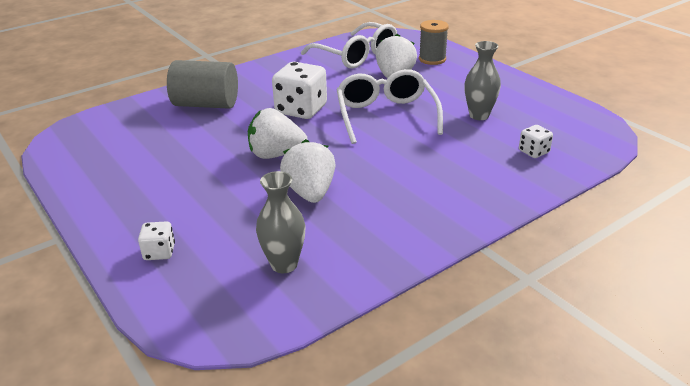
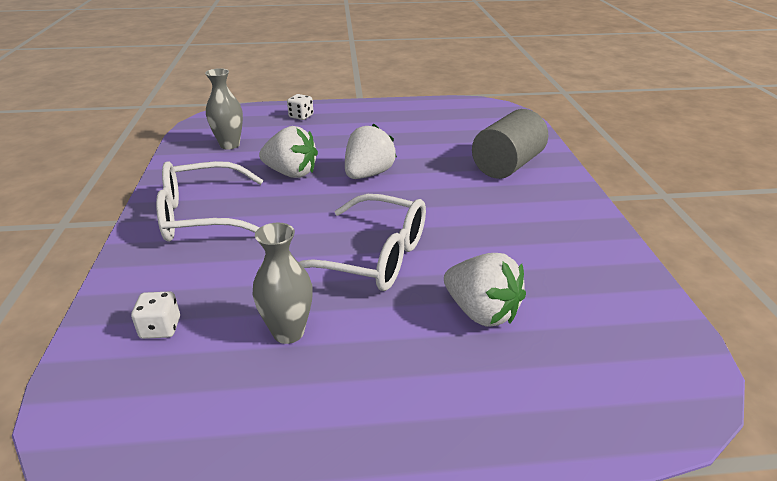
camera: 120 degrees right, 0 degrees up
white dice [272,62,327,119] -> none
white glasses [301,22,397,69] -> white glasses moved to [156,161,263,242]
grey spool [419,20,449,65] -> none

